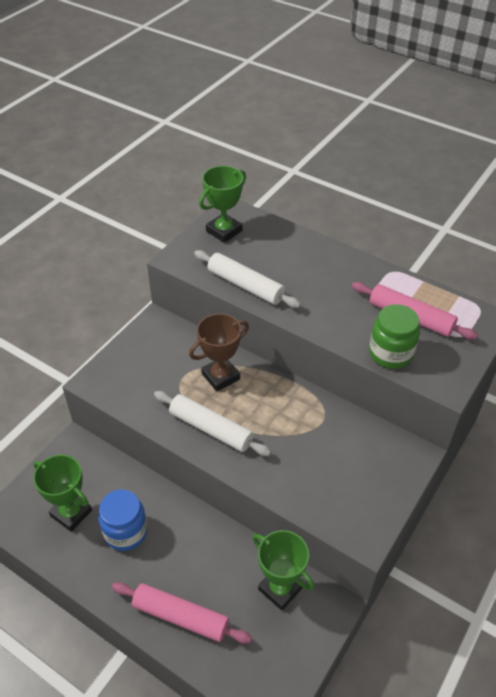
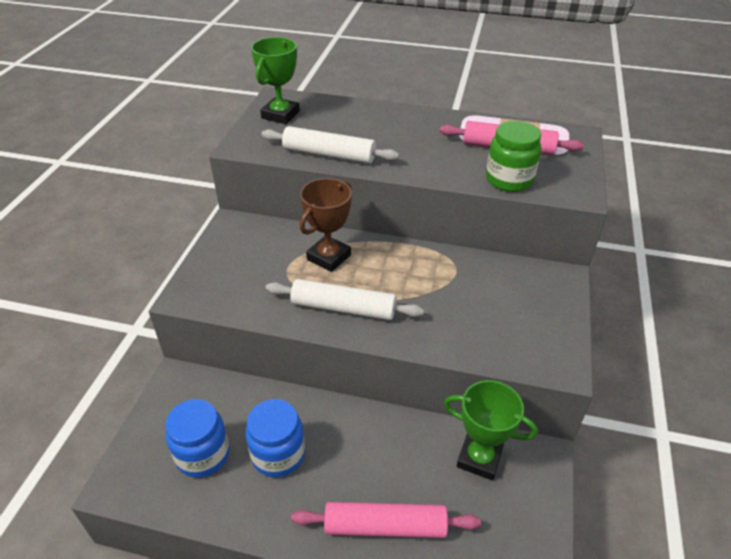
camera: 20 degrees left, 5 degrees down
green trophy [33,455,92,532] -> blue jar [165,399,230,478]

